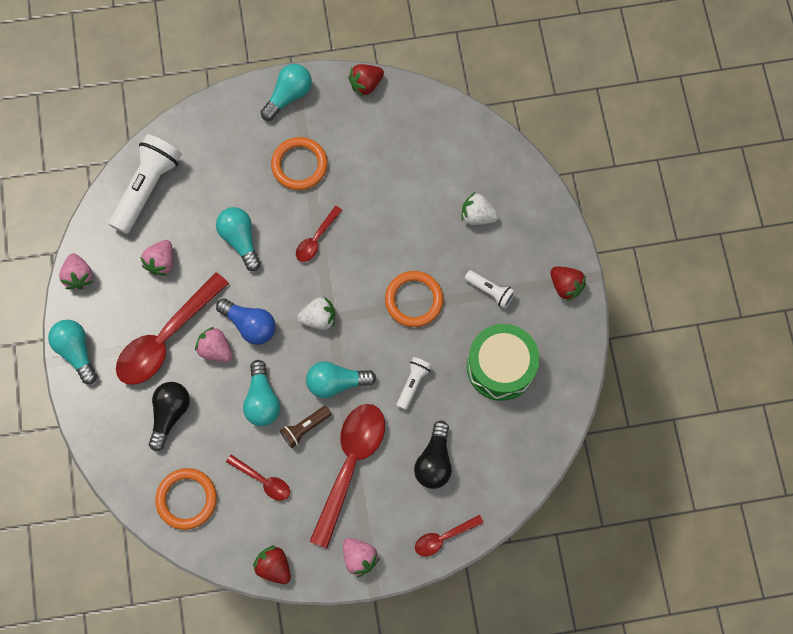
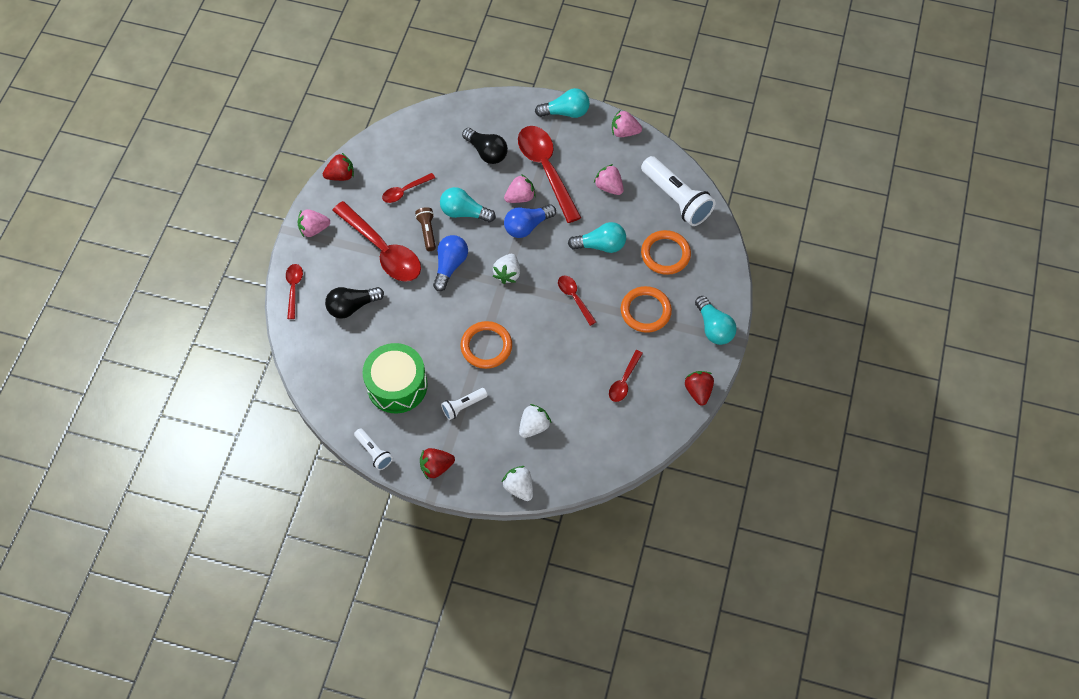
camera: 115 degrees right, 10 degrees down
orange ring [155,468,217,530] -> orange ring moved to [641,230,691,275]
turquoise light bulb [306,361,376,398] -> blue light bulb [433,235,468,291]
white flashlight [396,357,432,410] -> white flashlight moved to [354,428,393,470]
black light bulb [414,421,452,489] -> black light bulb turned 60 degrees counterclockwise [325,287,384,319]
none -> white strawberry [501,466,533,501]
none -> red spoon [609,350,643,402]

